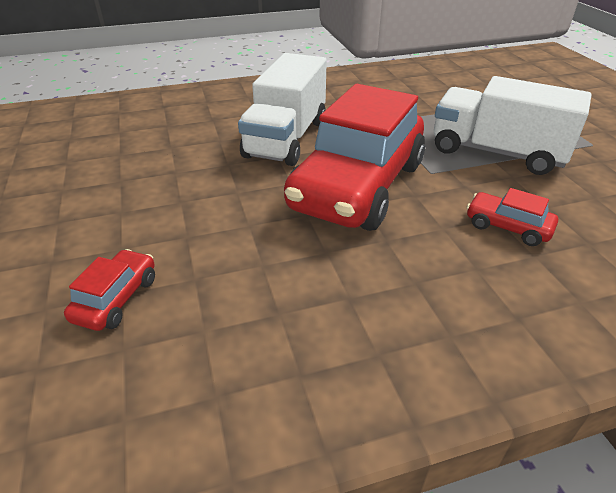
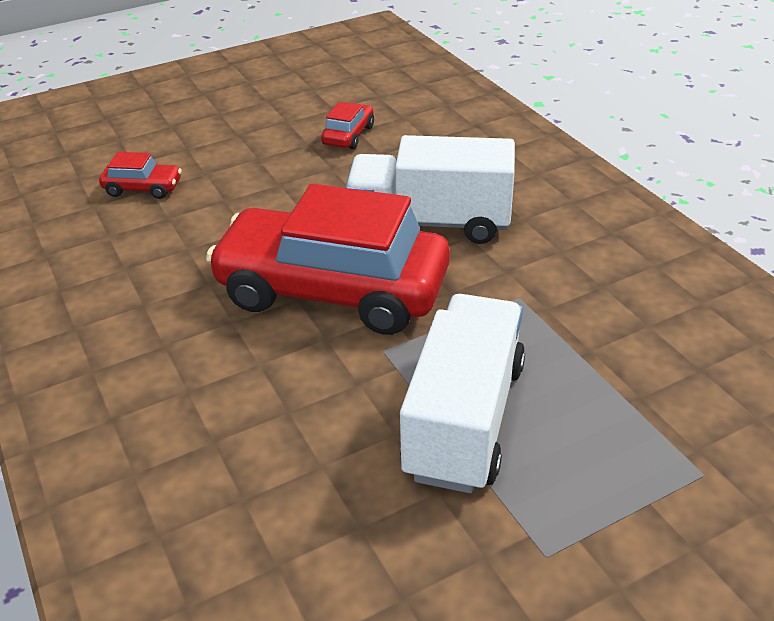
camera: 80 degrees right, 0 degrees up
red car [466,188,558,246] -> red car moved to [322,102,374,149]

